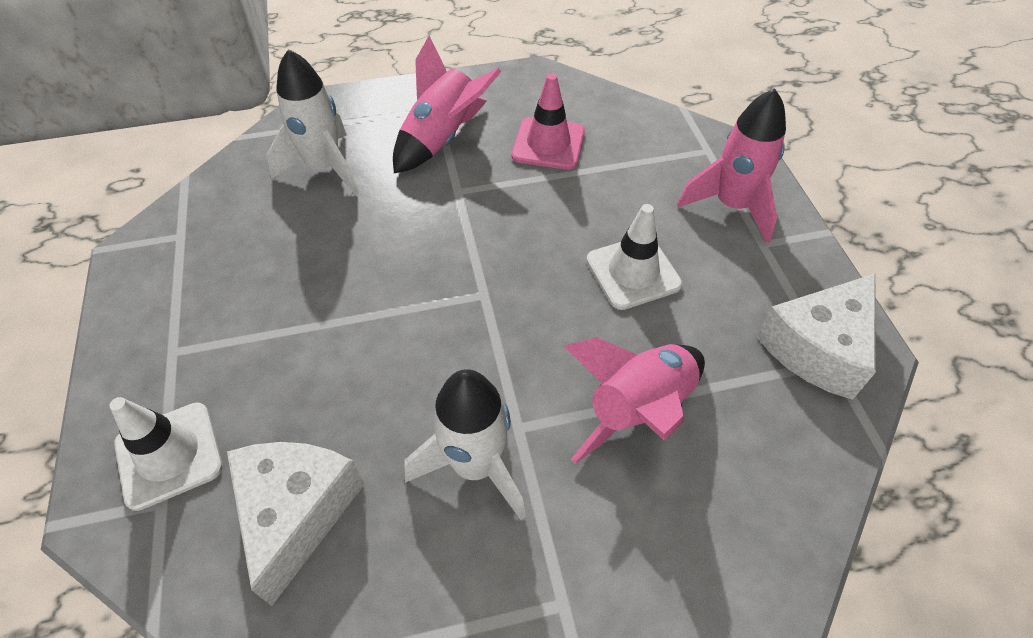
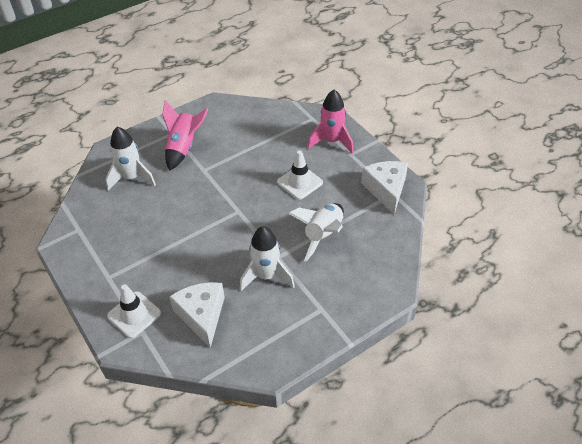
camera: 20 degrees left, 5 degrees down
pink traffic cone [512,73,585,170] -> none
pink rocket [564,337,705,464] -> white rocket [289,203,344,262]
white cheese [756,274,876,400] -> white cheese turned 150 degrees clockwise [361,161,408,214]

